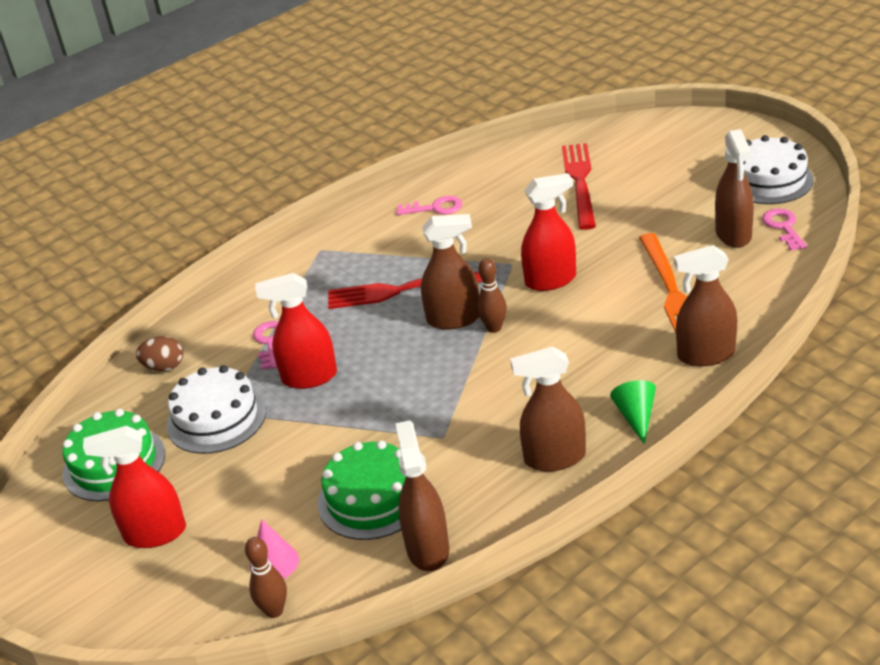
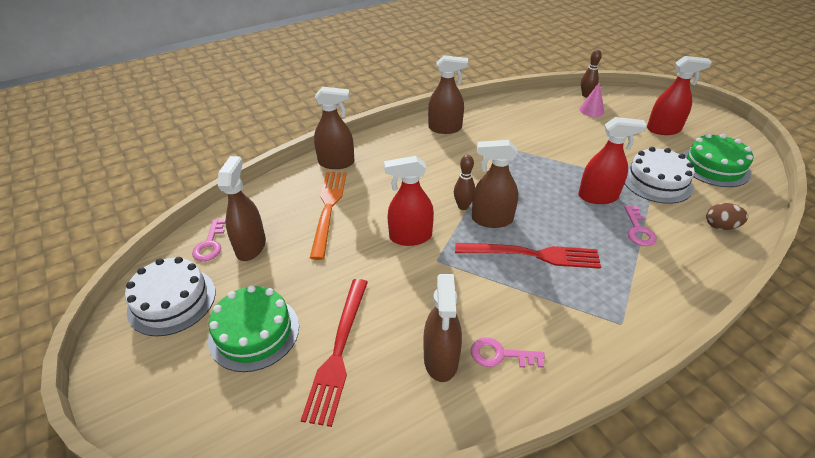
camera: 175 degrees left, 5 degrees up
green cake [318,440,406,540] -> green cake moved to [208,285,299,372]
brown spray bottle [395,420,449,571] -> brown spray bottle moved to [423,274,462,382]
green cone [610,380,656,445] -> none

